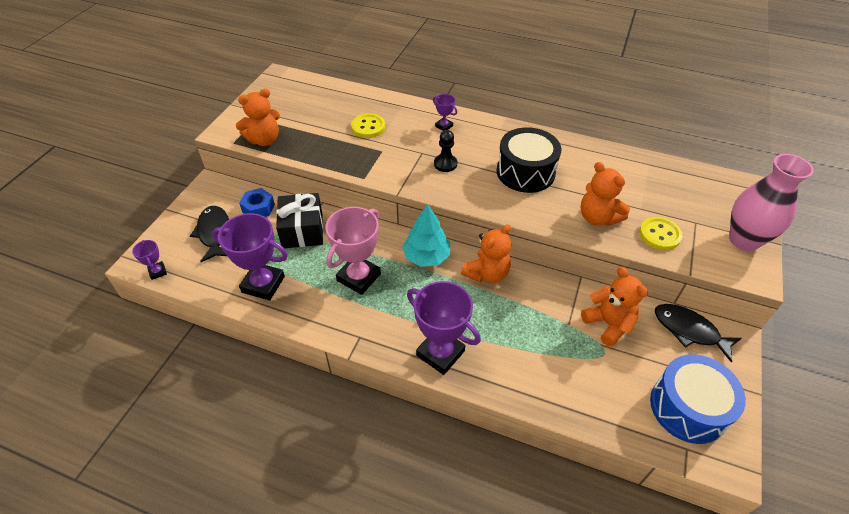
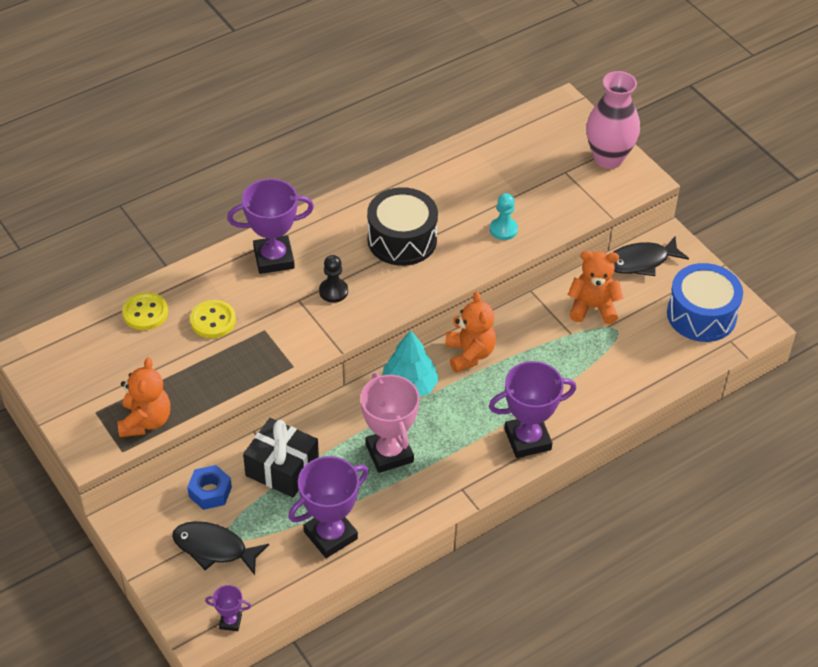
camera: 55 degrees left, 0 degrees up
purple trophy [433,94,457,131] -> purple trophy [227,179,314,274], size x2.11
orange teddy bear [581,162,630,226] -> turquoise pawn [490,193,518,240]
yellow button [639,217,683,250] -> yellow button moved to [122,292,168,330]

